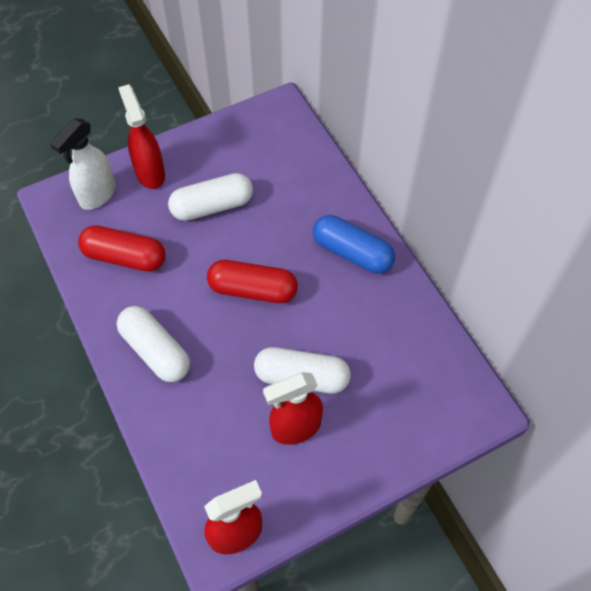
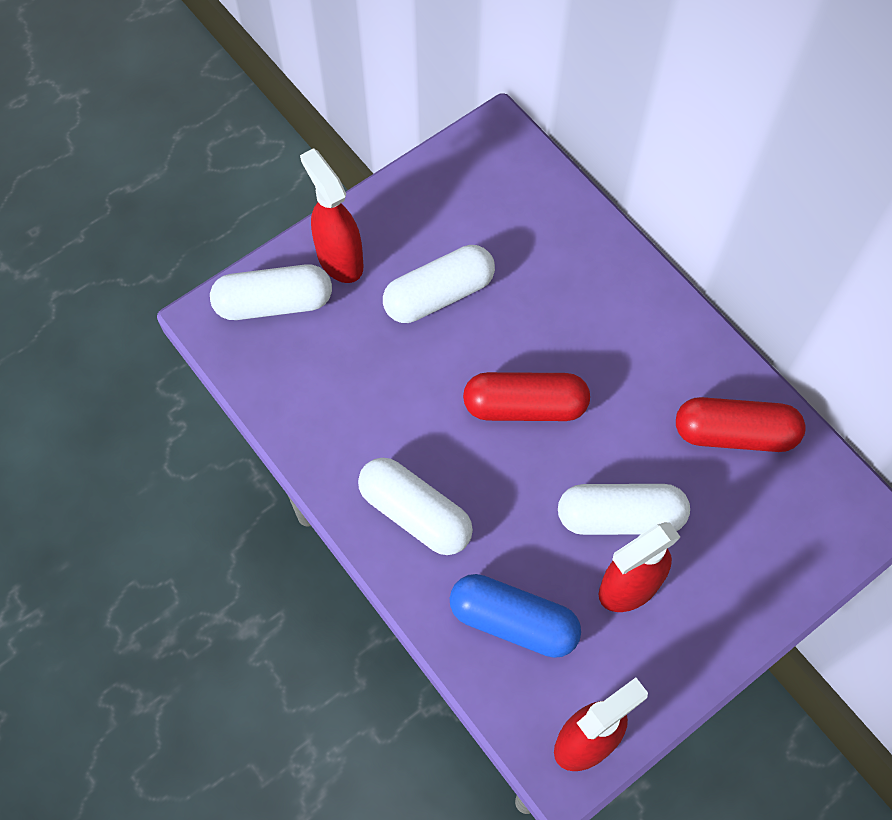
camera: 10 degrees left, 5 degrees up
white spray bottle [50,119,116,210] -> white capsule [210,264,332,320]
red capsule [78,225,166,272] -> red capsule moved to [676,397,806,452]
blue capsule [313,215,395,274] -> blue capsule moved to [450,574,581,658]

